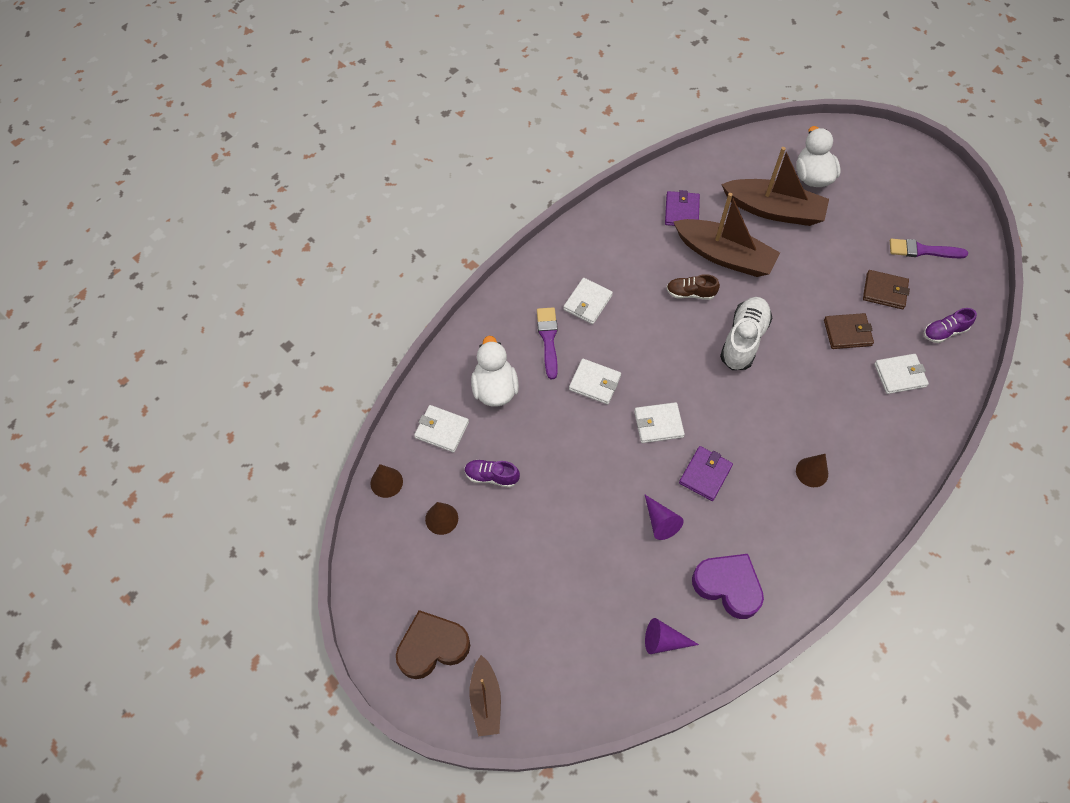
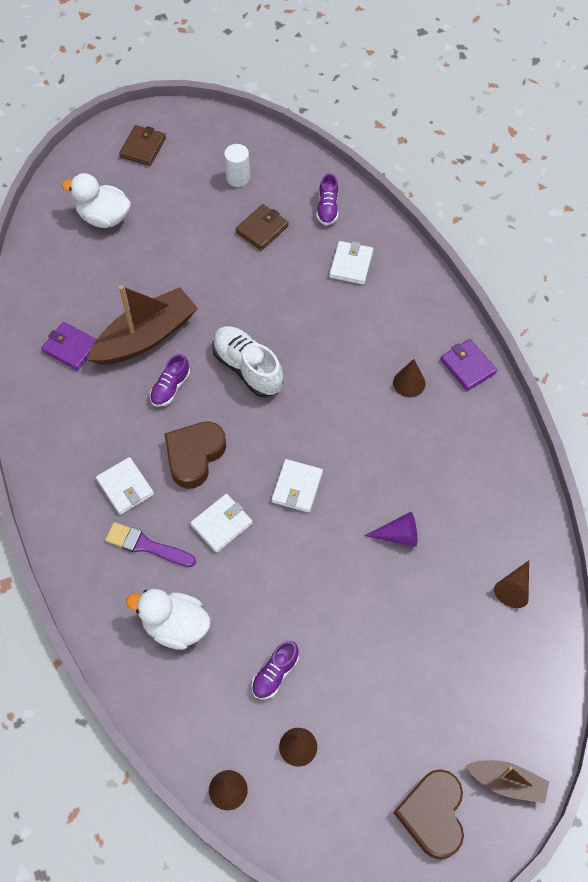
camera: 65 degrees left, 0 degrees up
white wallet [414,405,469,452] -> none
purple cone [645,618,699,654] -> brown cone [494,560,529,608]
brown shoe [666,274,720,300] -> purple shoe [150,354,190,407]
purple wallet [679,446,733,501] -> purple wallet moved to [440,339,497,391]
purple heart [692,554,764,619] -> none
brown boat [721,147,829,226] -> none
brown wallet [824,313,874,349] -> brown wallet moved to [119,125,166,166]
purple brush [890,239,968,258] -> white cylinder [224,144,250,187]
none -> brown heart [165,421,226,489]

